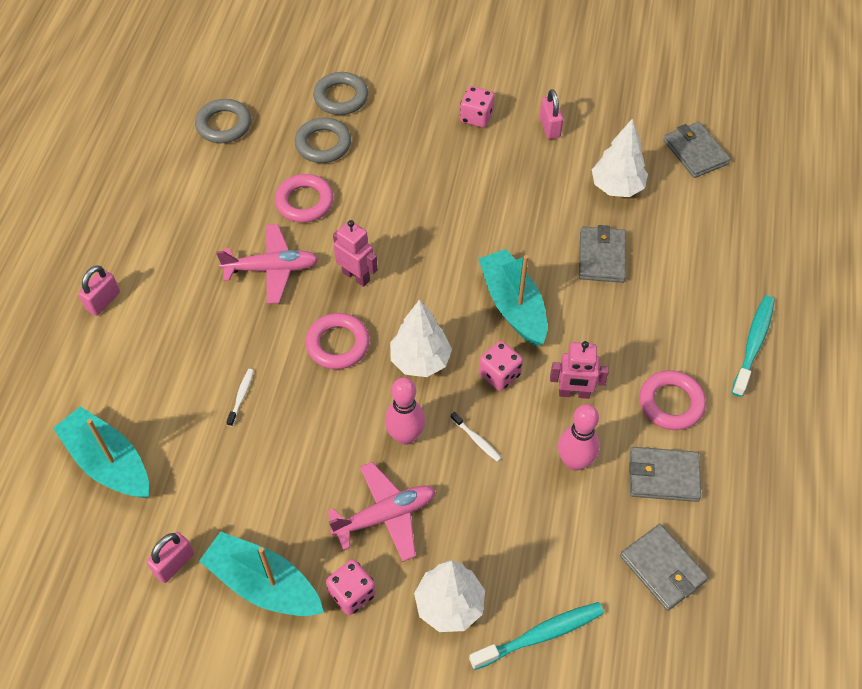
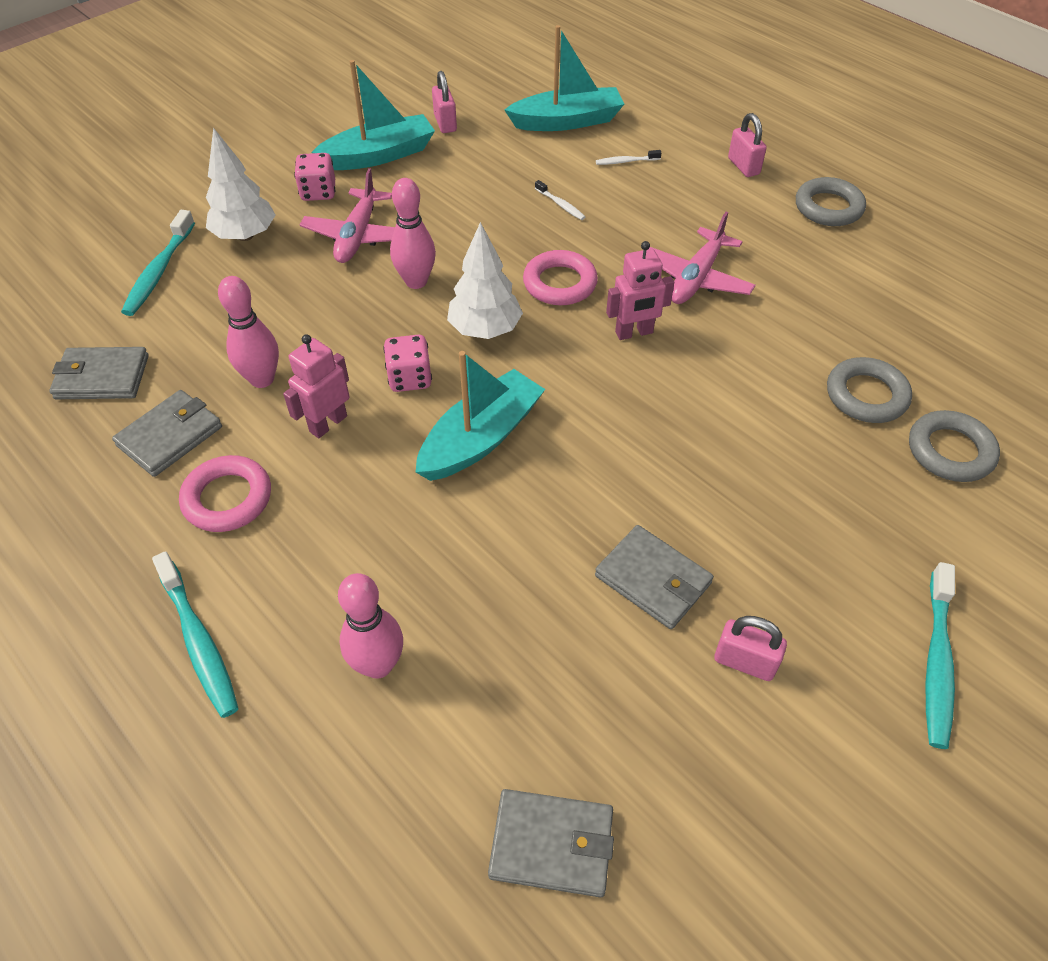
camera: 125 degrees right, 5 degrees down
grey ring [195,99,251,143] -> grey ring moved to [796,177,866,226]
pink ring [275,174,334,223] -> none
white toothbrush [451,412,501,462] -> white toothbrush moved to [596,150,661,165]
pink dice [460,86,495,128] -> none
turquoise boat [478,249,547,346] -> turquoise boat turned 60 degrees counterclockwise [415,351,545,481]
grey wallet [579,225,626,283] -> grey wallet moved to [595,525,714,629]
white tree [592,118,648,197] -> none
none -> pink bowling pin [338,573,403,679]
none -> turquoise toothbrush [925,562,955,749]

